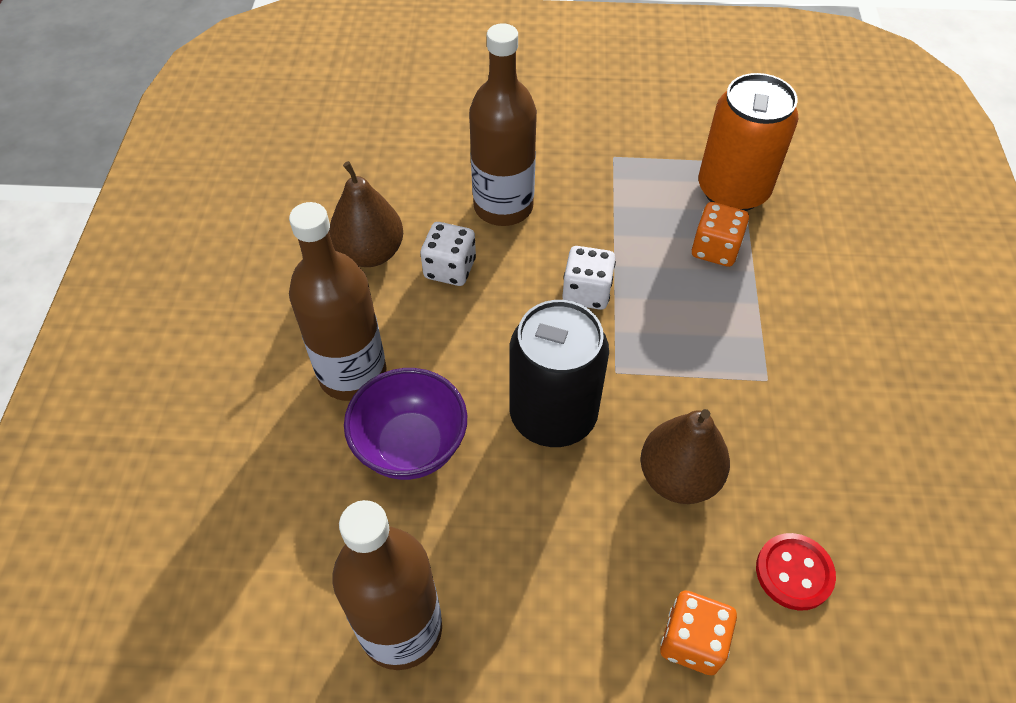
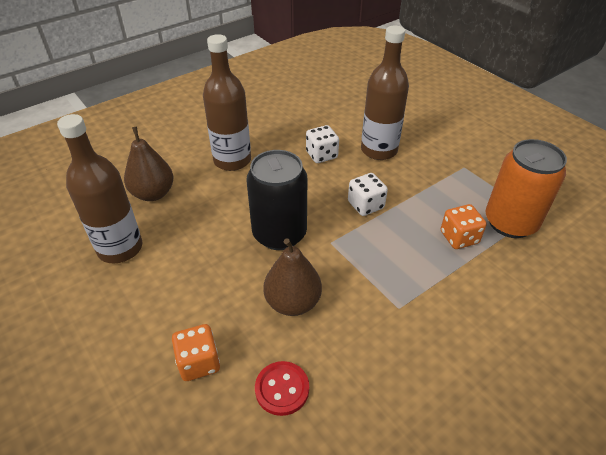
camera: 50 degrees right, 10 degrees down
brown pear [329,161,403,267] -> brown pear moved to [124,127,174,201]
purple bowl [344,368,467,480] -> none

